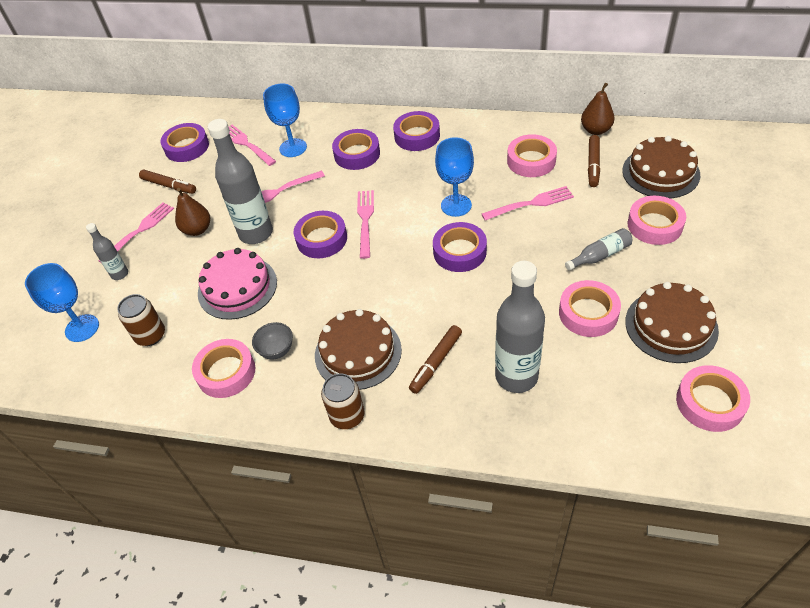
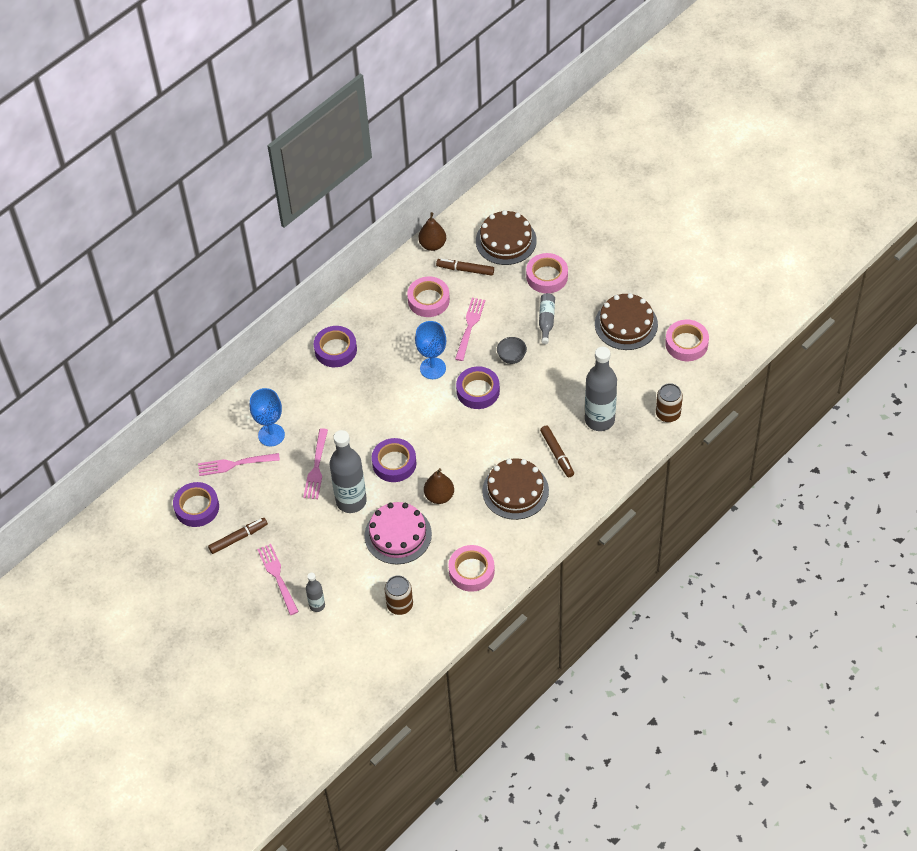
camera: 60 degrees left, 5 degrees up
blue goblet [25,263,99,342] -> none
brown pear [175,188,210,236] -> brown pear moved to [424,468,454,504]
grey bowl [252,322,293,360] -> grey bowl moved to [497,337,527,364]
brown can [321,373,364,429] -> brown can moved to [656,383,683,422]
purple tape [332,129,380,170] -> none
pink fork [357,190,374,259] -> none
pink tape [559,280,621,337] -> none
brown marker [588,135,600,187] -> brown marker turned 150 degrees clockwise [436,259,494,276]

